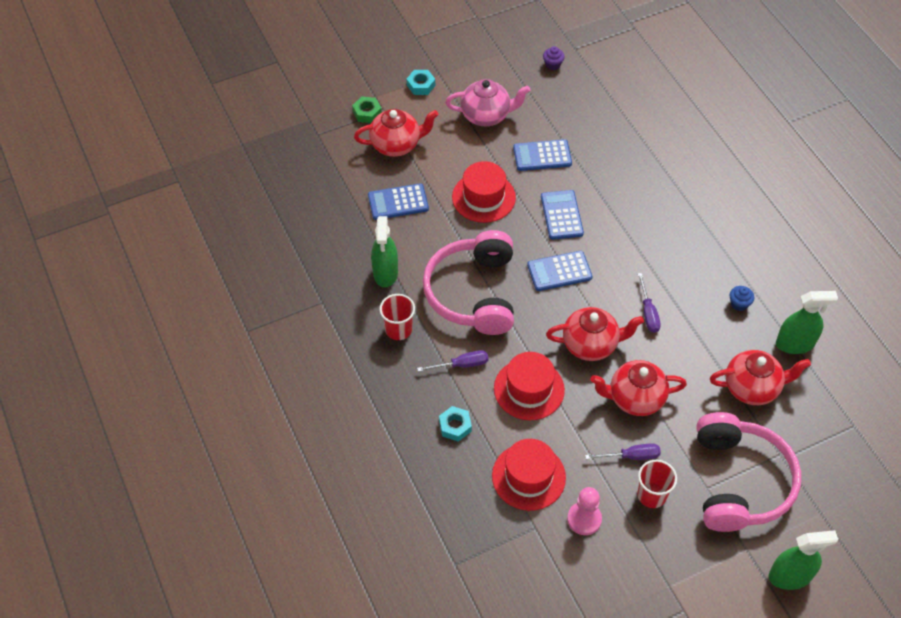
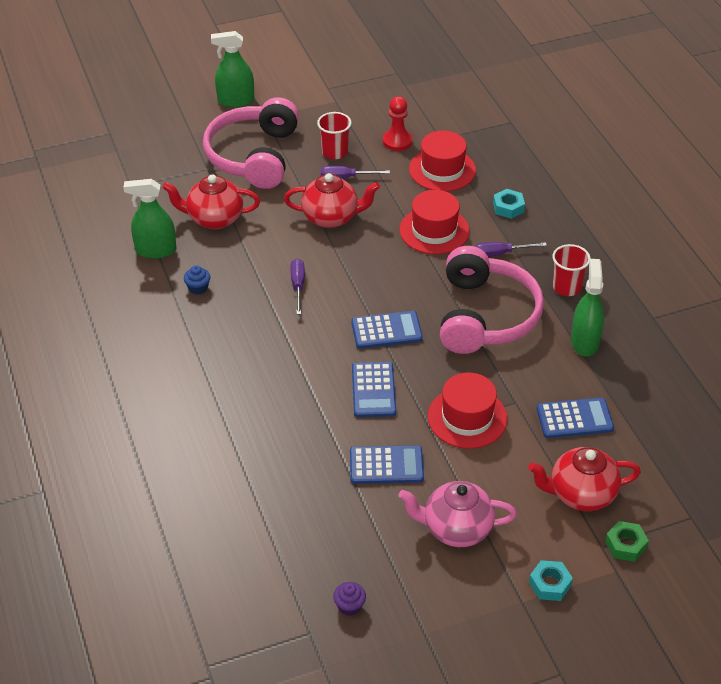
camera: 175 degrees left, 10 degrees down
red teapot [546,307,644,361] -> none
pink pawn [567,487,602,535] -> red pawn [383,96,412,151]

